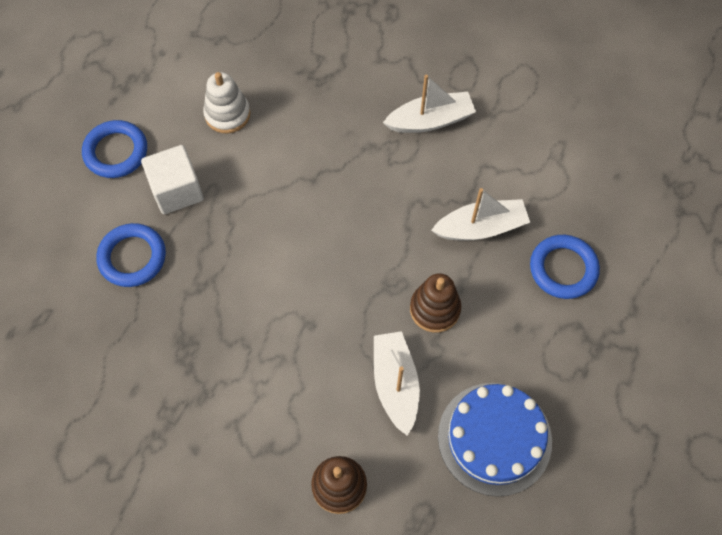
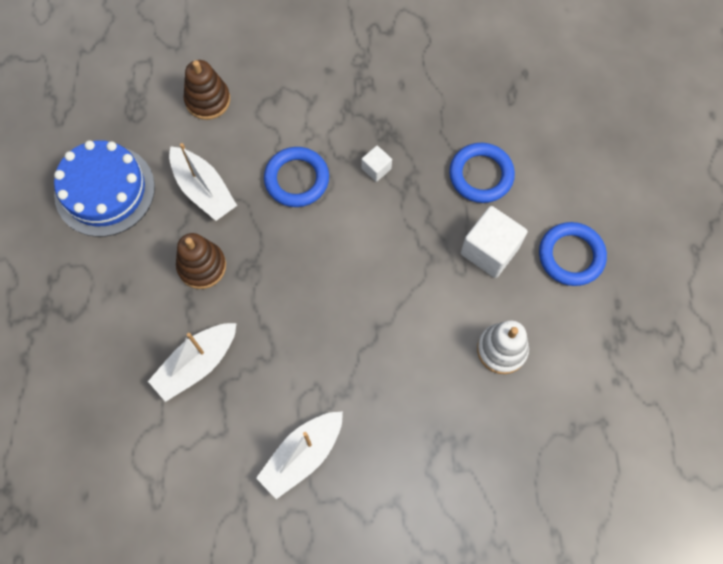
camera: 150 degrees right, 5 degrees up
blue ring [530,235,600,299] -> blue ring moved to [264,147,329,207]
none -> white cube [362,146,392,182]

